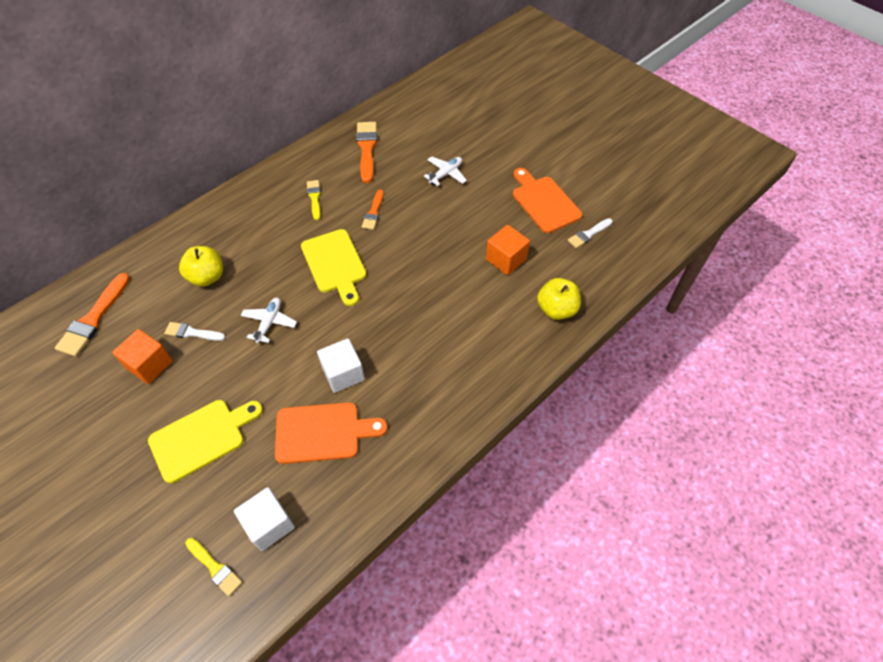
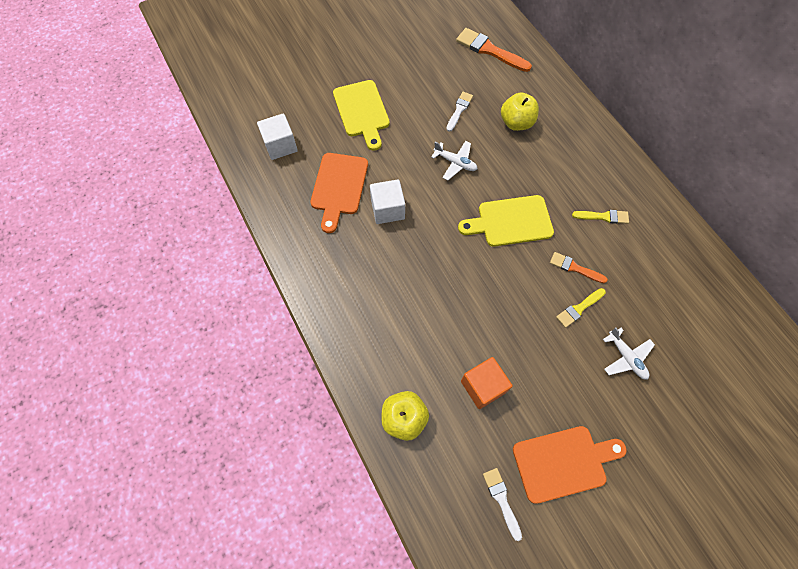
camera: 105 degrees right, 10 degrees up
orange cube [112,329,173,384] -> none
yellow brush [185,538,242,596] -> yellow brush moved to [556,288,606,328]
orange brush [356,122,377,183] -> none

